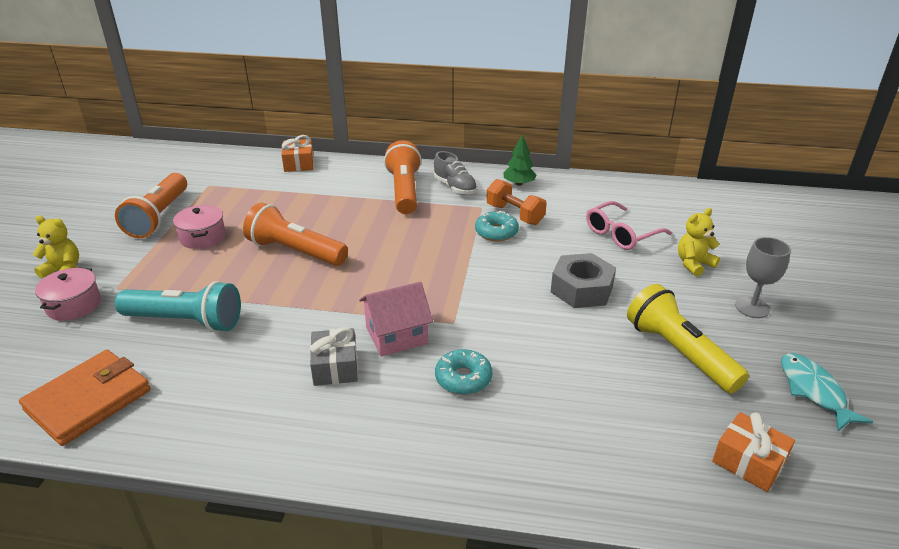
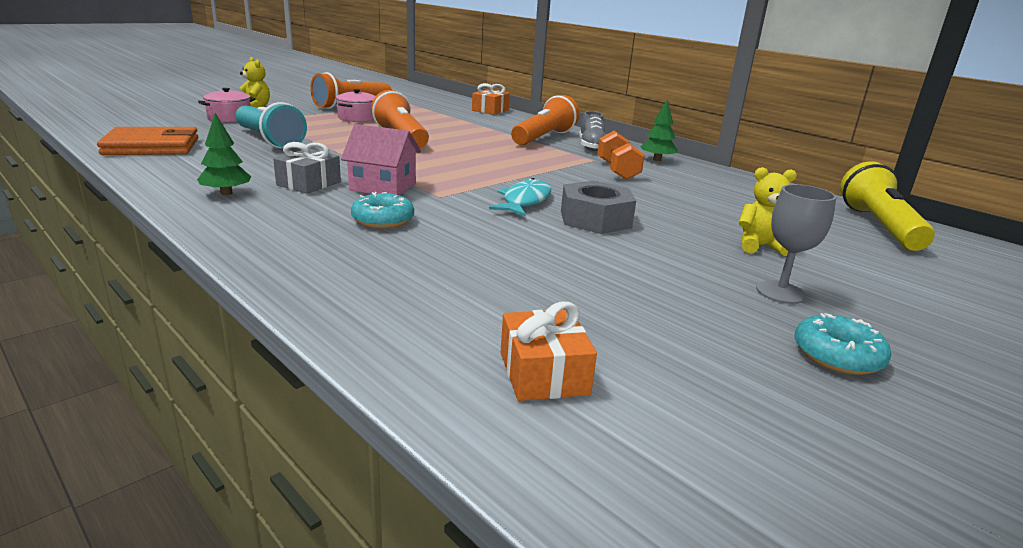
camera: 35 degrees right, 10 degrees down
turquoise donut [475,211,519,241] -> turquoise donut moved to [794,313,891,375]
pink glasses [586,201,672,250] -> none
yellow flashlight [627,284,749,393] -> yellow flashlight moved to [840,161,935,251]
turquoise fish [781,353,873,431] -> turquoise fish moved to [489,178,551,216]
none -> green tree [197,113,251,195]

